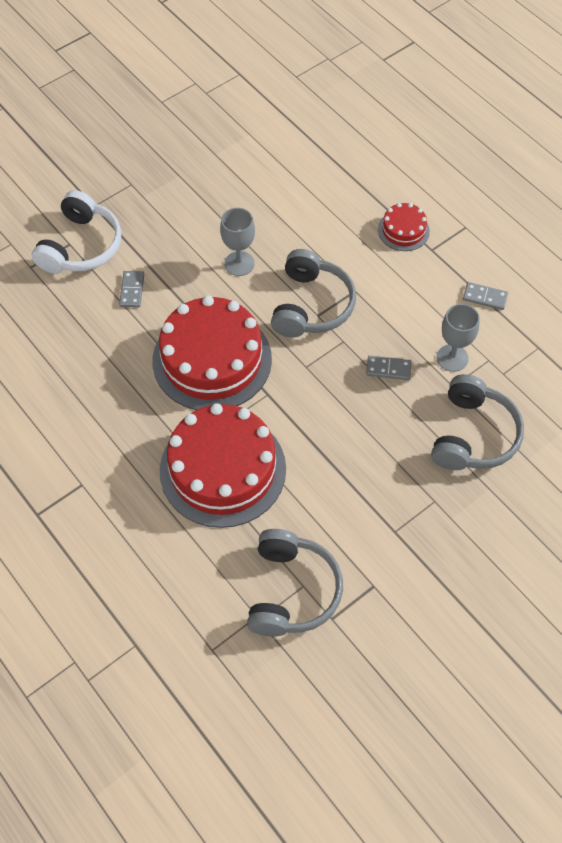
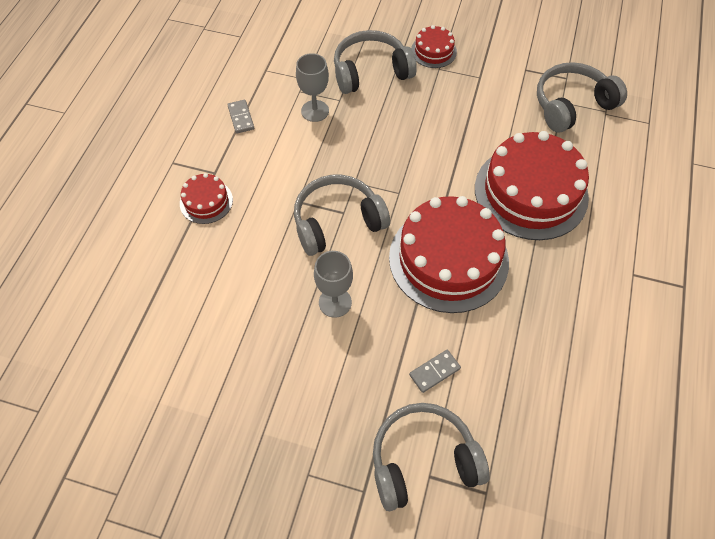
camera: 125 degrees left, 0 degrees up
white headphones [32,190,121,274] -> grey headphones [373,403,489,511]
grey domino [366,356,411,380] -> none
none -> red cake [411,25,457,68]

